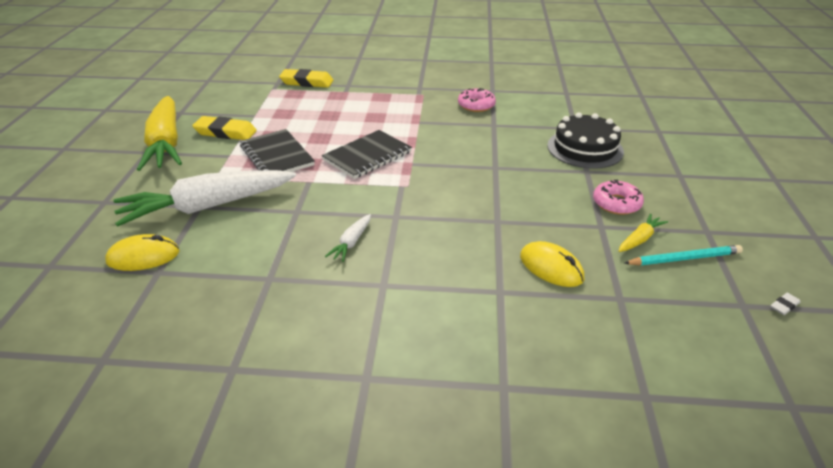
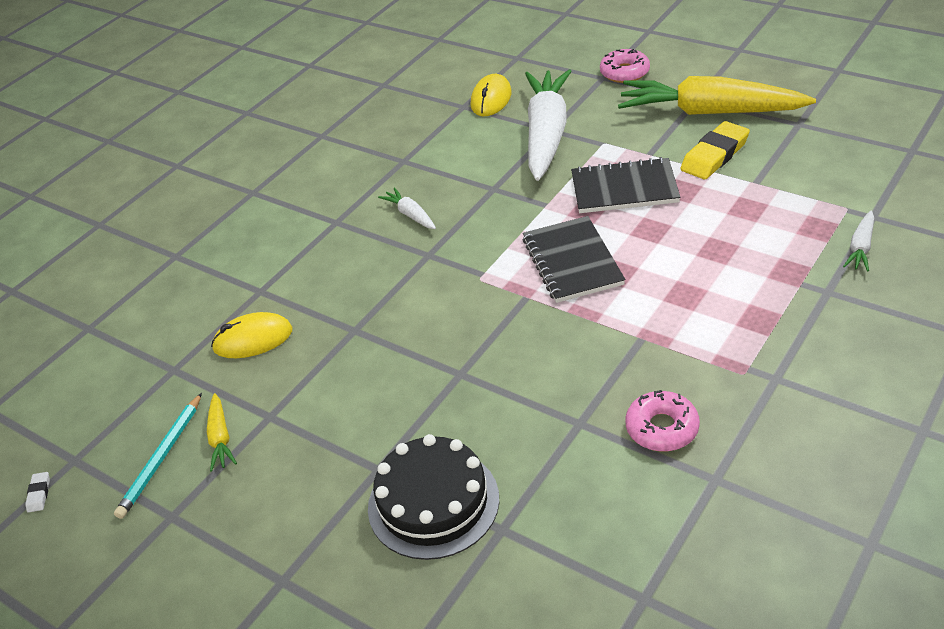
camera: 125 degrees right, 5 degrees up
yellow eraser [279,69,333,88] -> white carrot [843,211,874,271]
pink donut [593,179,644,215] -> pink donut moved to [600,49,650,83]

